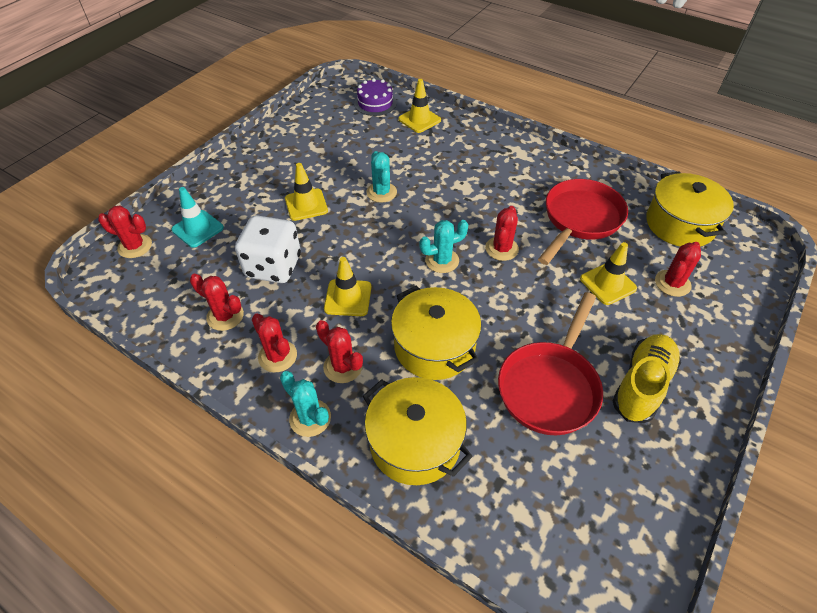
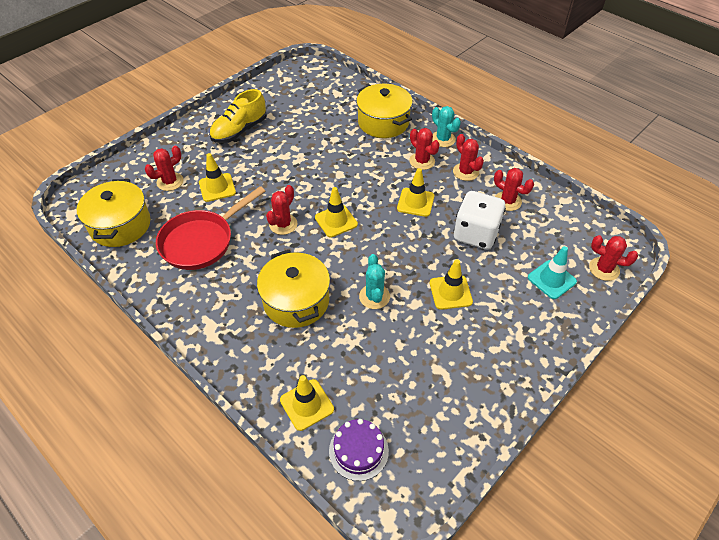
camera: 170 degrees left, 0 degrees up
yellow pot [391,286,481,380] -> yellow pot moved to [257,250,330,328]
turquoise cactus [419,220,468,273] -> yellow traffic cone [315,187,358,238]
red pan [498,292,603,435] -> none

